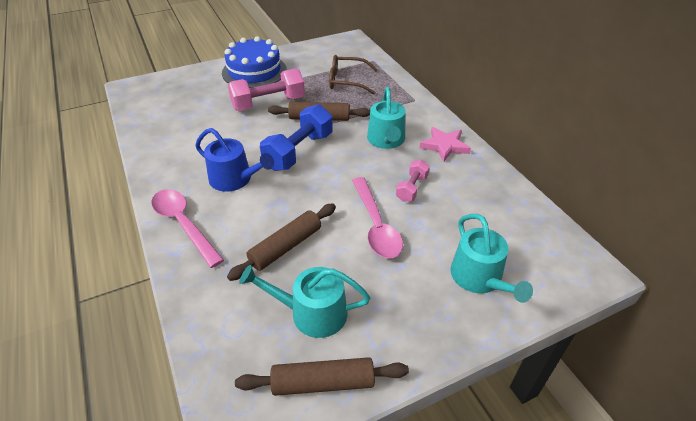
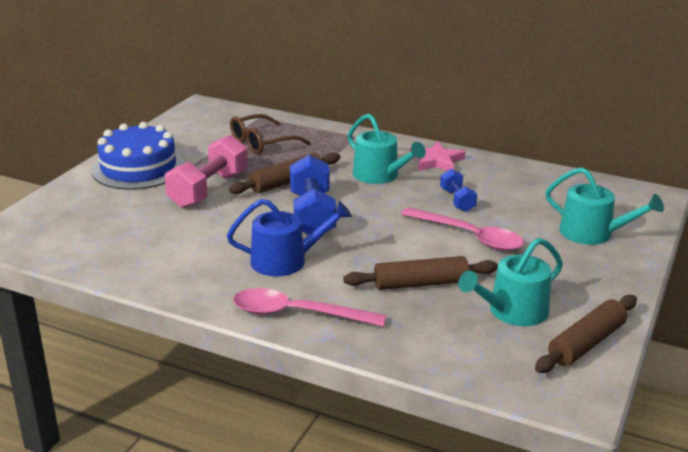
camera: 40 degrees left, 15 degrees down
brown rolling pin [227,204,336,281] -> brown rolling pin turned 75 degrees clockwise [343,256,498,290]
pink dumbbell [396,160,430,202] -> blue dumbbell [440,169,477,212]

